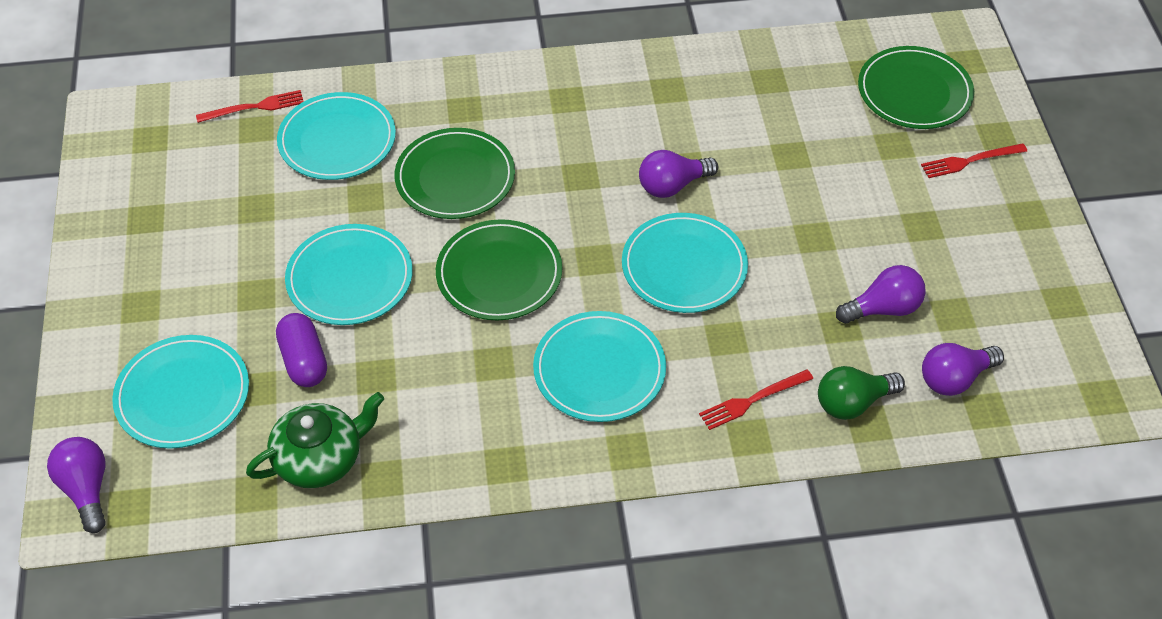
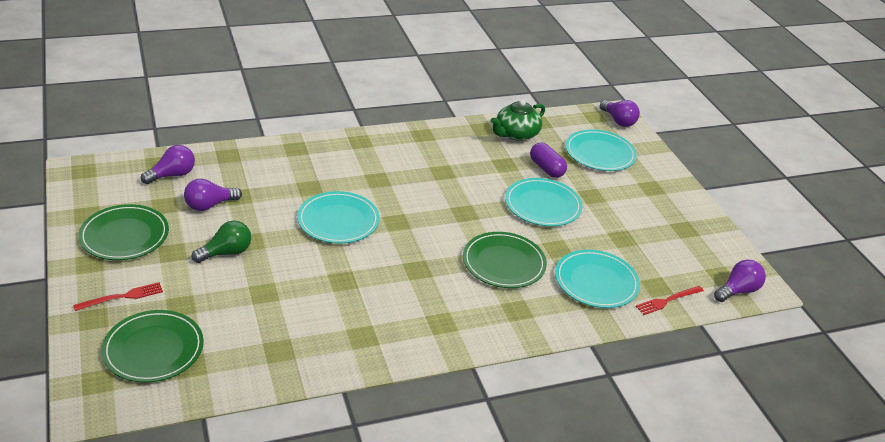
camera: 165 degrees right, 15 degrees down
green plate [436,219,562,320] -> green plate moved to [78,204,169,260]
turquoise plate [533,311,666,422] -> none
purple light bulb [639,150,718,198] -> purple light bulb moved to [714,260,766,302]
red fork [699,369,813,430] -> none
green light bulb [818,366,905,420] -> green light bulb moved to [192,221,251,263]

